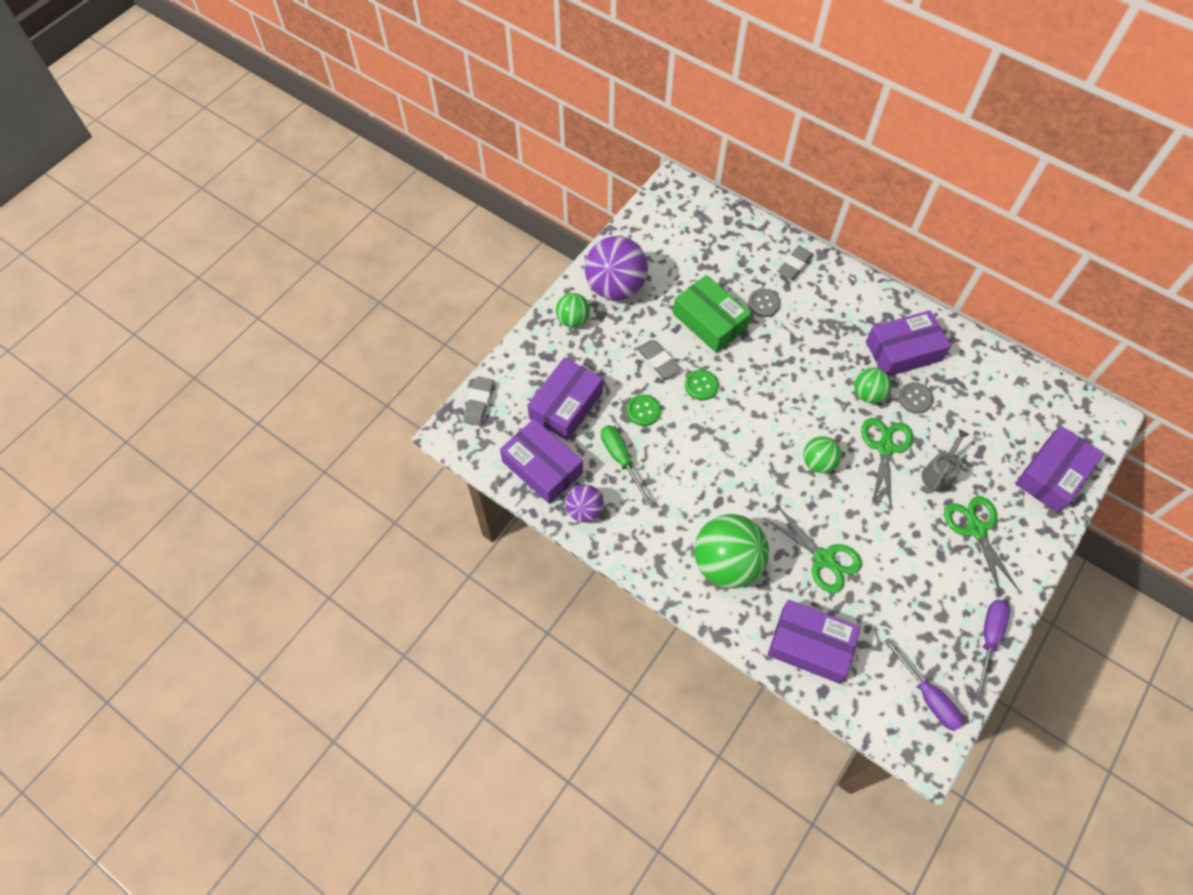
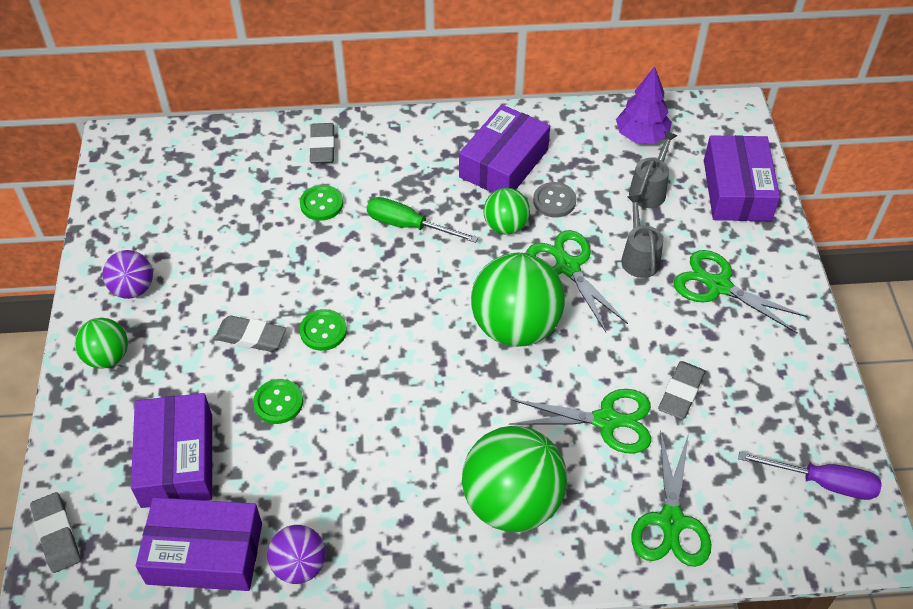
camera: 40 degrees left, 10 degrees down
purple ball [585,236,648,300] -> purple ball [102,250,153,299], size x0.54
green screwdriver [601,425,652,505] -> green screwdriver moved to [367,197,478,243]
green box [673,275,751,353] -> none
grey button [748,289,780,317] -> green button [300,185,343,221]
purple box [767,600,861,683] -> green scissors [631,430,711,567]
green ball [803,436,842,473] -> green ball [471,253,565,347], size x1.85
purple screwdriver [976,599,1010,698] -> none
none -> purple tree [616,66,672,144]
none -> grey watering can [629,131,677,208]
none -> grey eraser [658,361,705,419]

